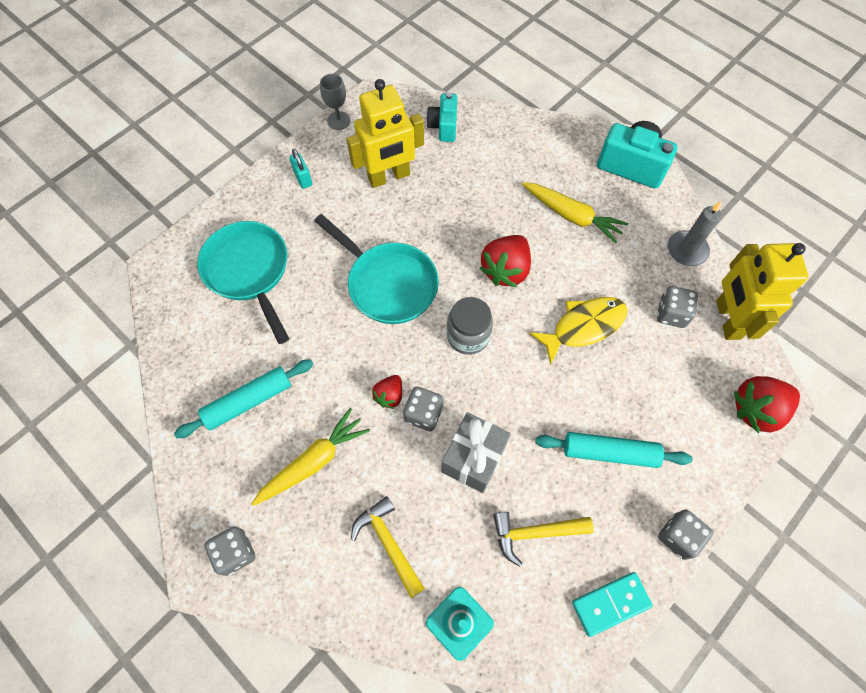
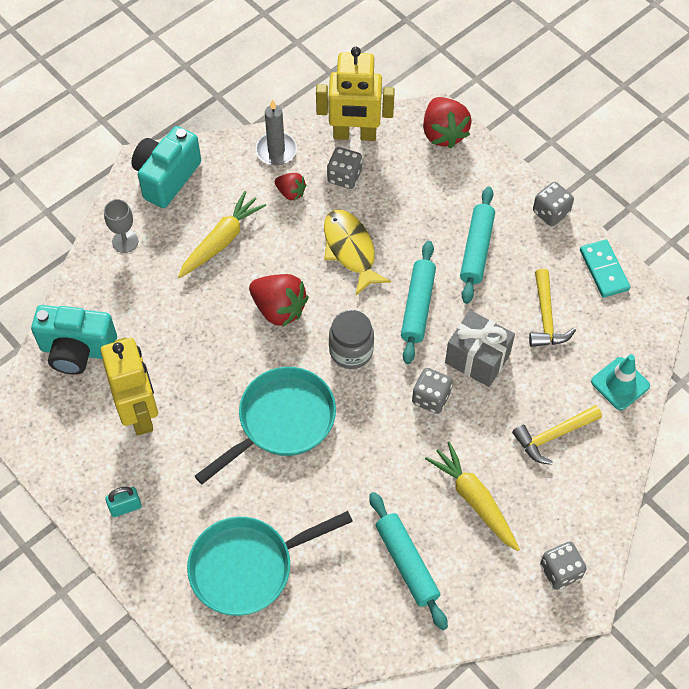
camera: 85 degrees left, 5 degrees down
grey goblet [320,74,350,130] -> grey goblet moved to [104,199,138,253]
red strawberry [372,375,402,409] -> red strawberry moved to [275,173,306,201]
turquoise camera [427,93,457,142] -> turquoise camera [31,305,117,375], size x1.58
none -> turquoise rolling pin [401,241,436,364]

